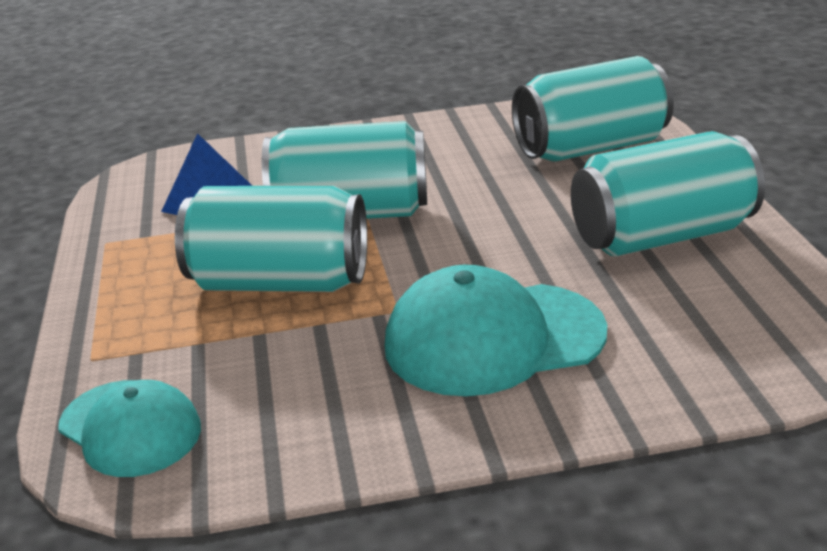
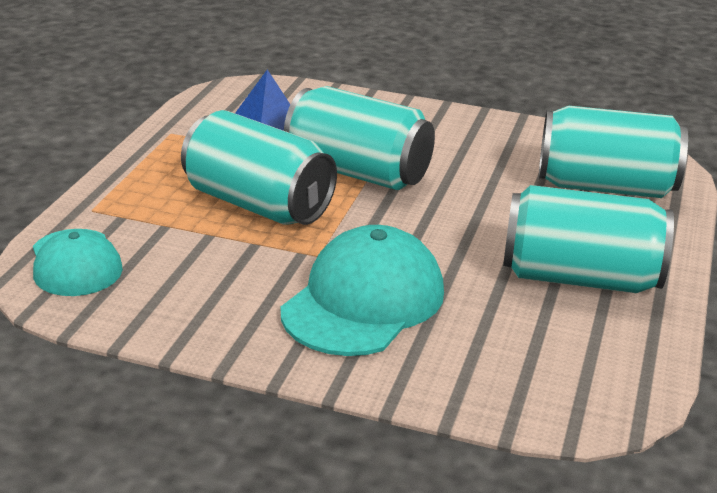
camera: 25 degrees right, 0 degrees up
turquoise cap [385,264,607,396] -> turquoise cap turned 105 degrees clockwise [281,225,444,356]

